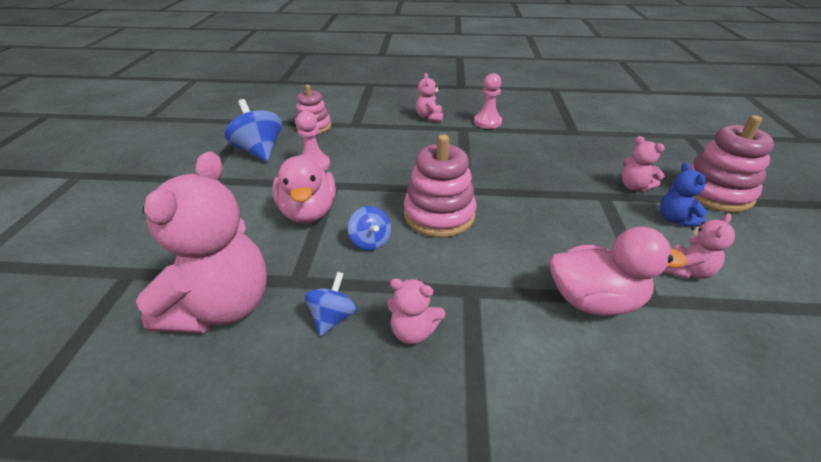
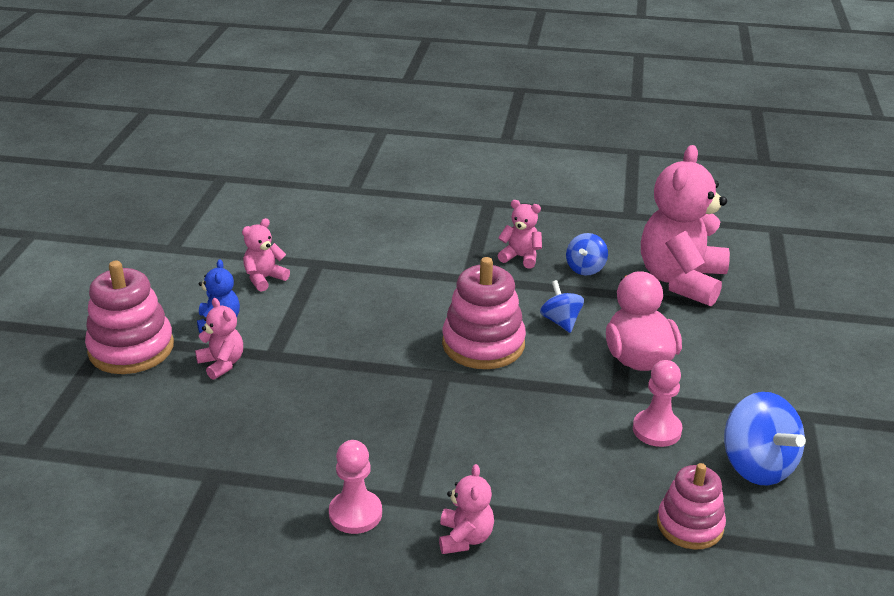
camera: 175 degrees left, 5 degrees down
pink duck [550,227,687,316] -> none

